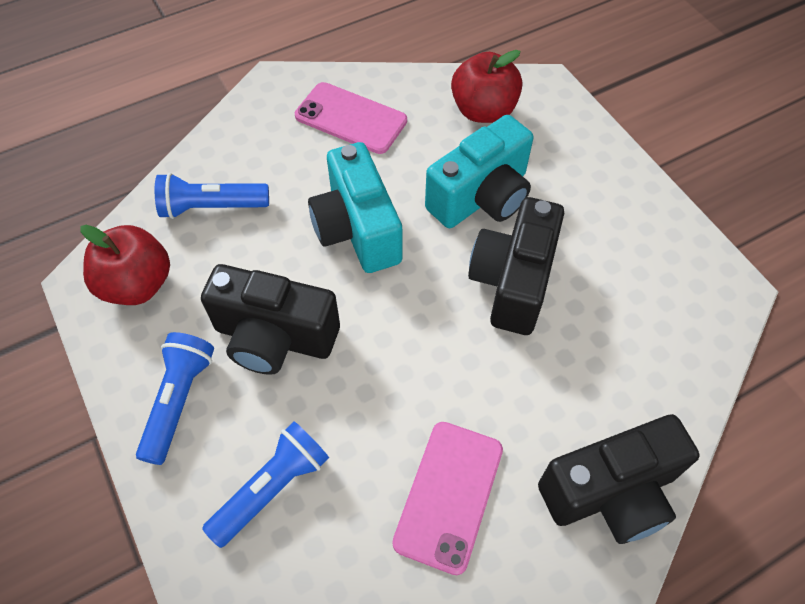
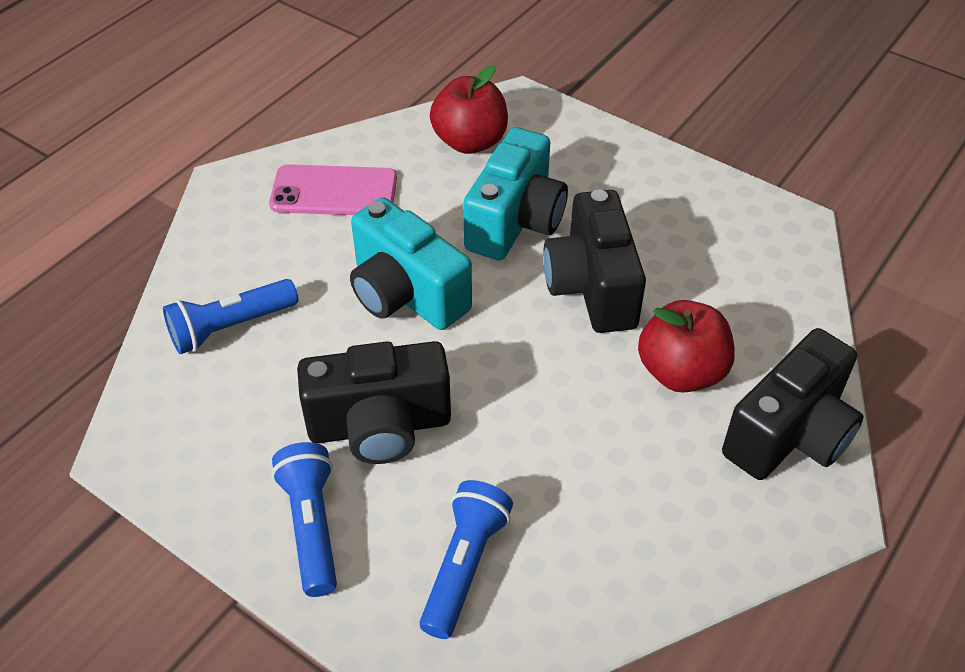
camera: 25 degrees left, 10 degrees down
red apple [80,225,170,305] -> red apple moved to [638,300,735,393]
pink phone [392,422,503,575] -> none

